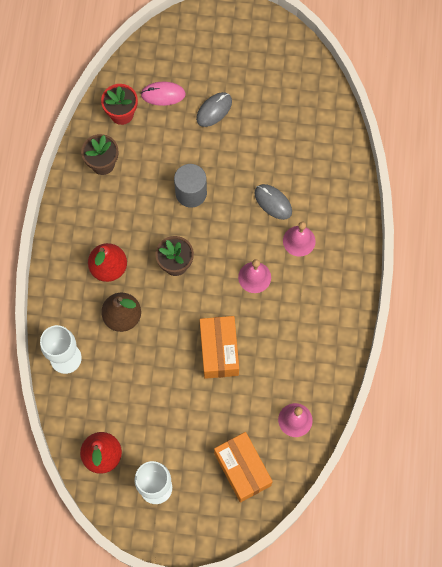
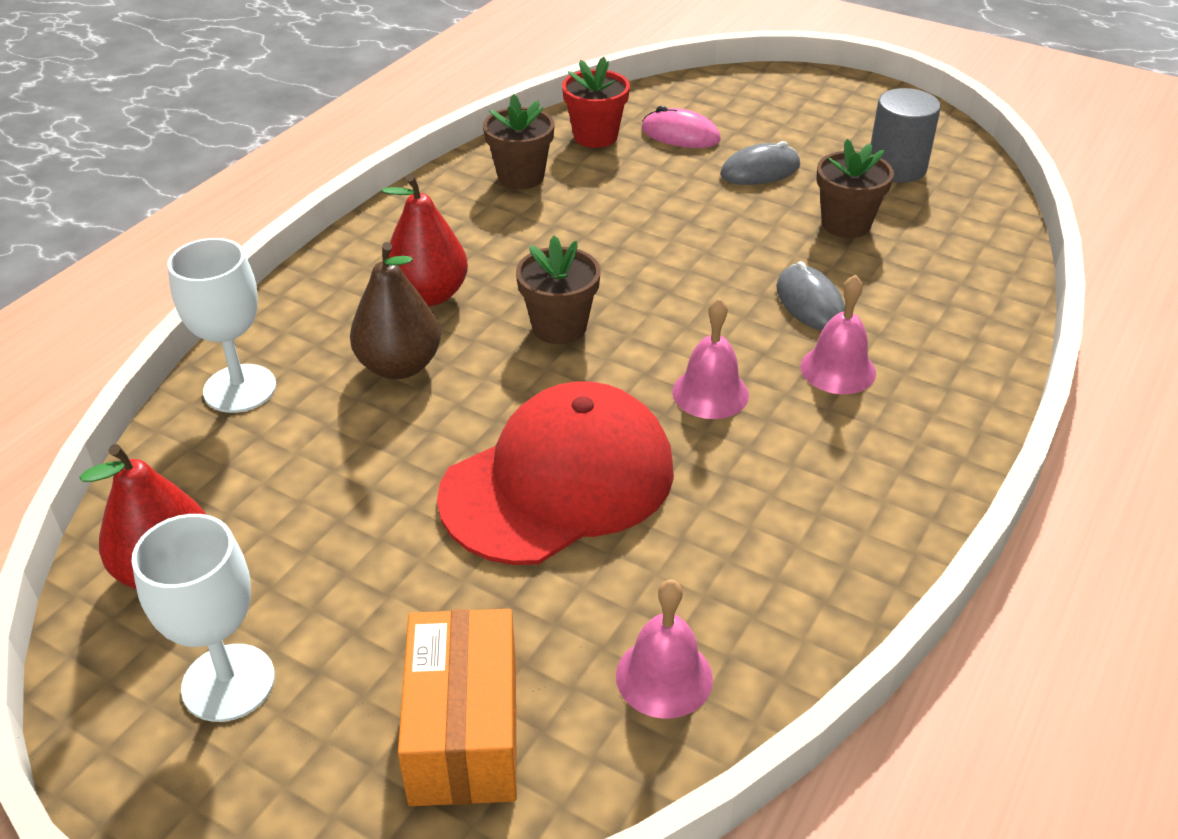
camera: 25 degrees right, 30 degrees down
grey cylinder [174,164,207,207] -> grey cylinder moved to [871,88,941,182]
orange box [200,316,239,379] -> red cap [437,382,674,565]
none -> brown flower pot [816,139,894,238]

